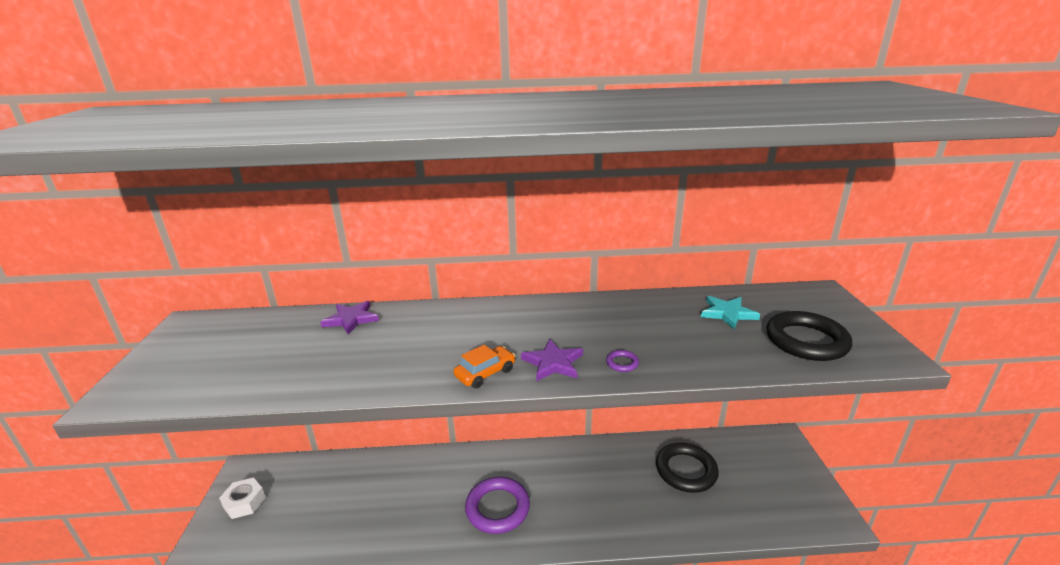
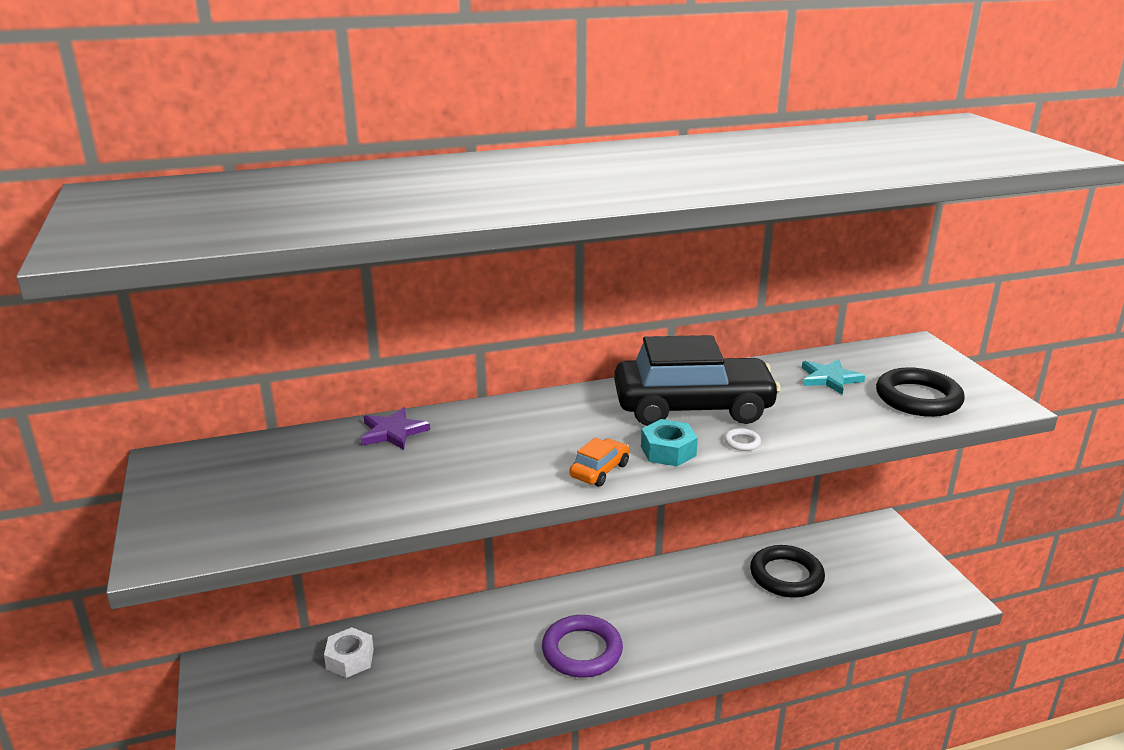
camera: 15 degrees left, 0 degrees up
white nut [219,477,266,519] -> white nut moved to [324,627,374,678]
purple star [521,339,583,381] -> turquoise nut [641,419,698,466]
purple ring [606,350,639,372] -> white ring [724,428,761,451]
none -> black car [614,335,781,426]

